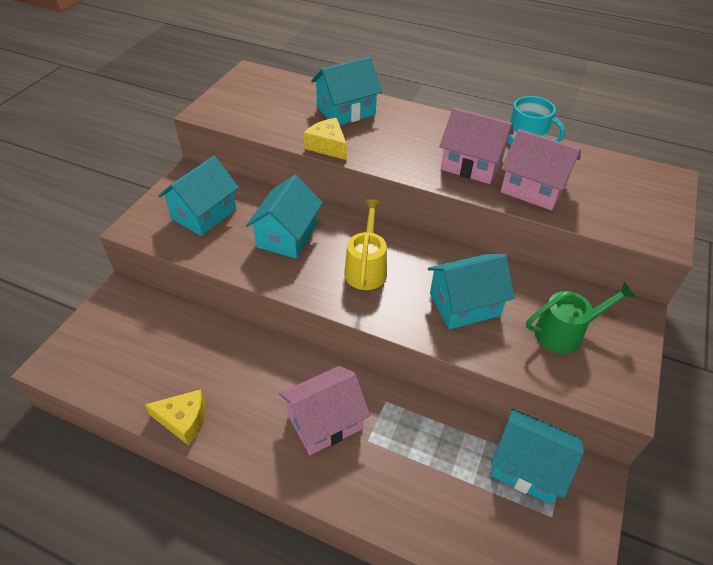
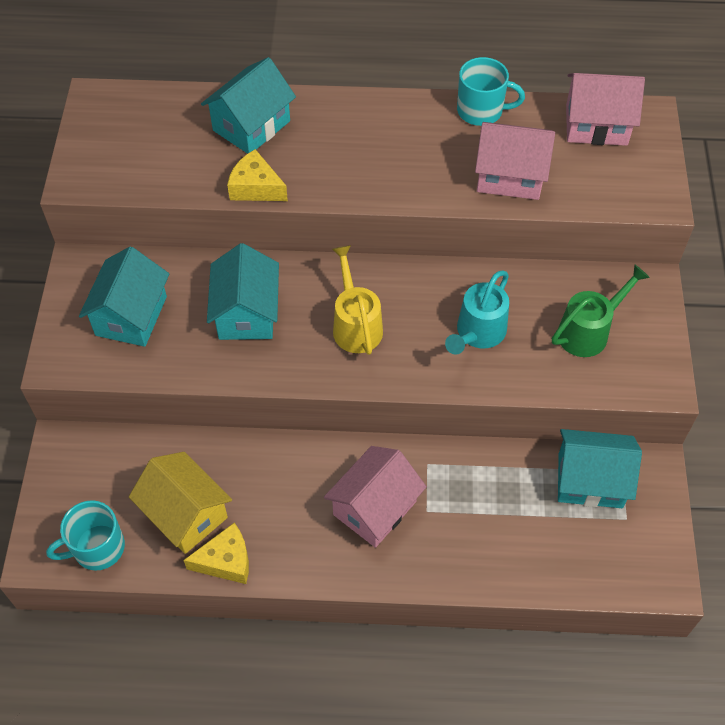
camera: 20 degrees left, 10 degrees up
turquoise house [428,254,515,329] -> turquoise watering can [445,270,509,355]
pink house [439,108,514,184] -> pink house moved to [566,73,645,146]
none -> turquoise mug [46,500,125,571]
none -> yellow house [129,452,232,554]

